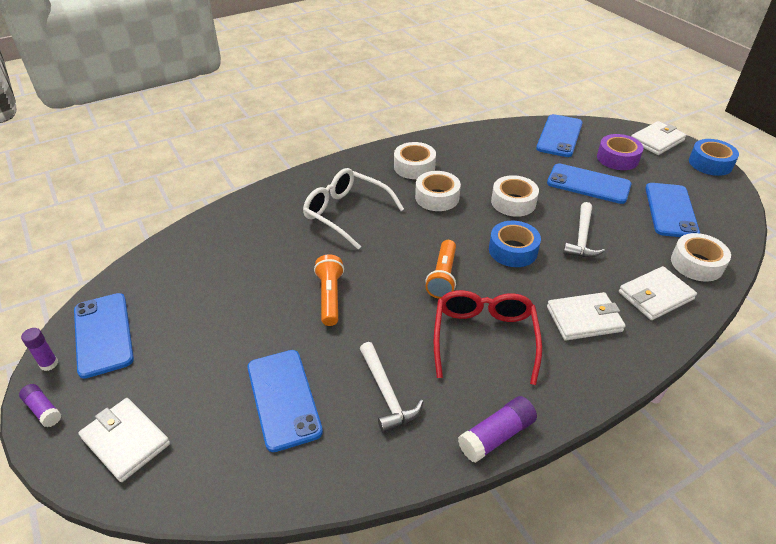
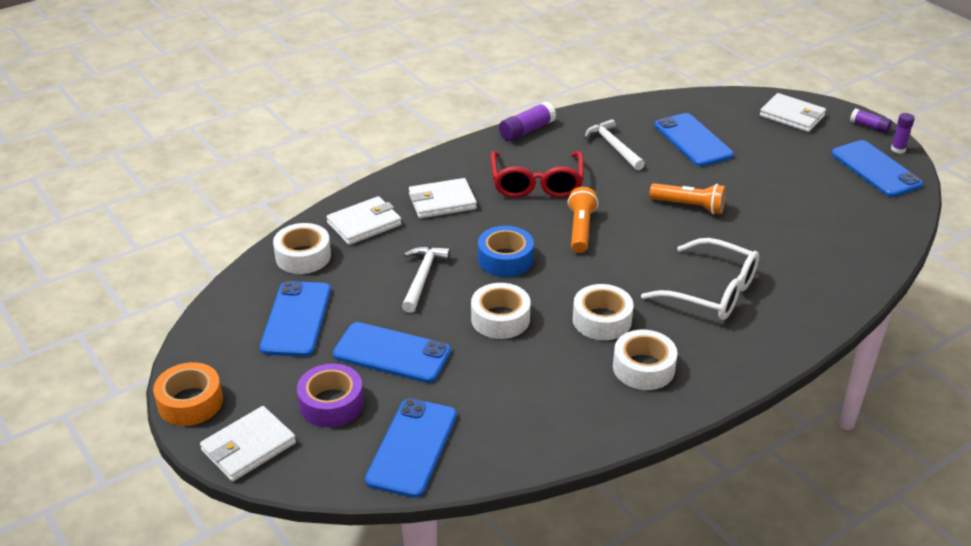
camera: 175 degrees right, 5 degrees down
orange flashlight [314,254,344,326] -> orange flashlight turned 60 degrees counterclockwise [649,183,726,214]
blue tape [689,139,739,176] -> orange tape [153,362,223,426]

